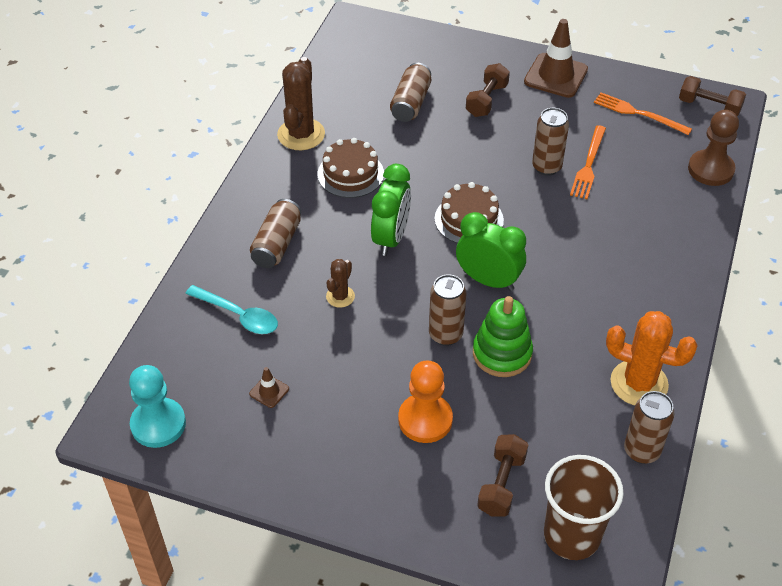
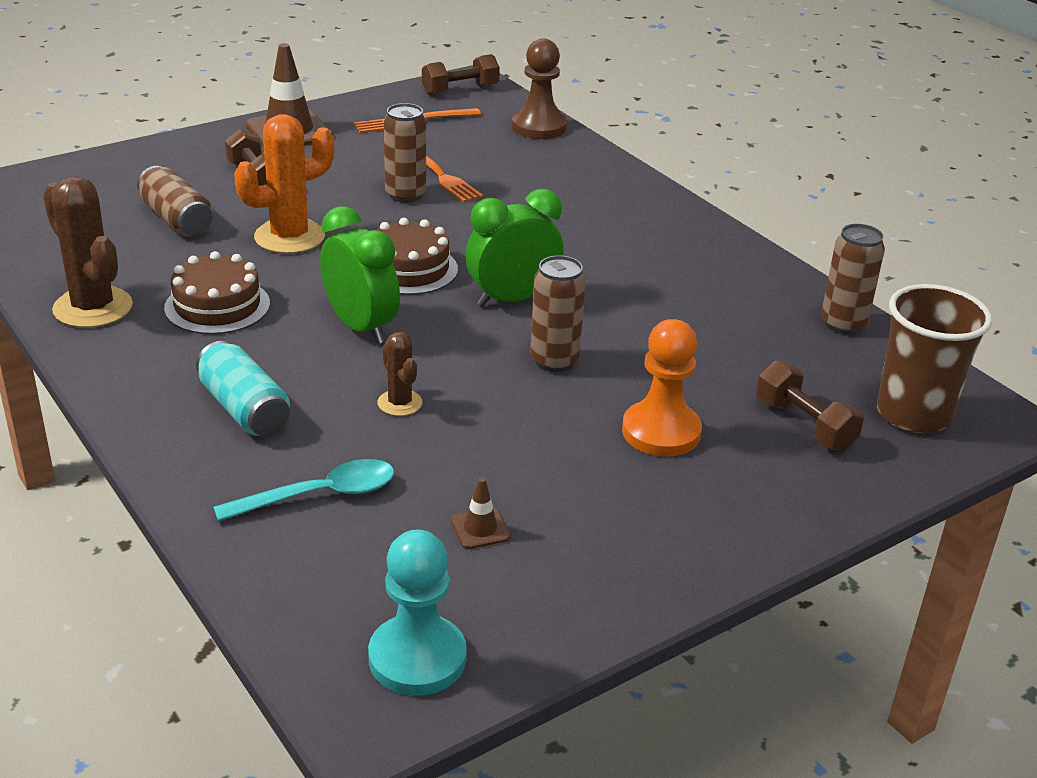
camera: 55 degrees left, 15 degrees down
brown can [250,199,301,268] -> turquoise can [196,341,290,436]
green stacking toy [473,296,533,377] -> none
orange cactus [606,311,698,405] -> orange cactus moved to [234,114,334,254]

